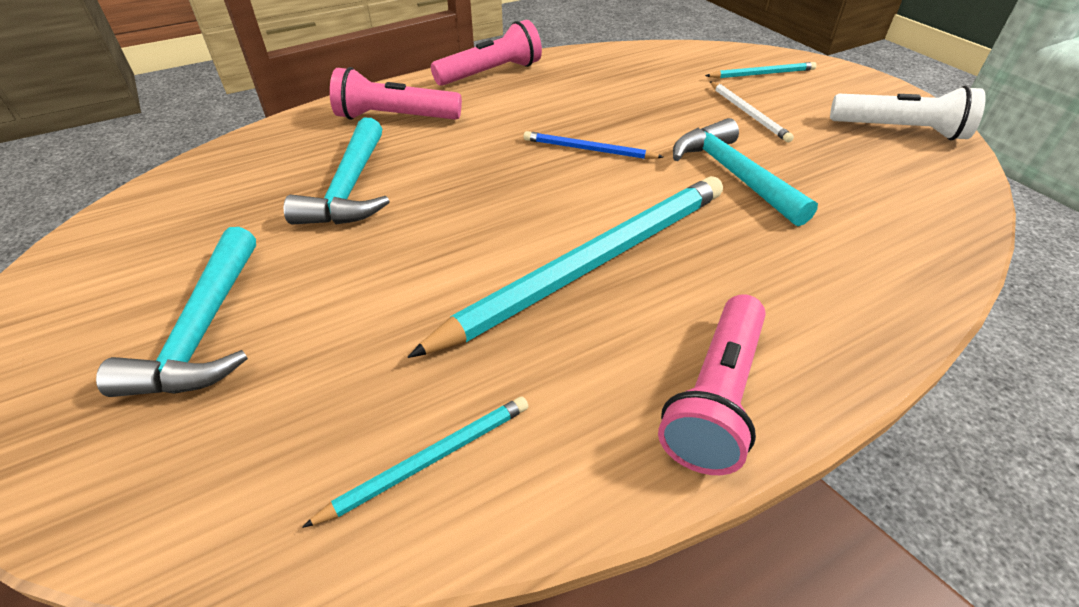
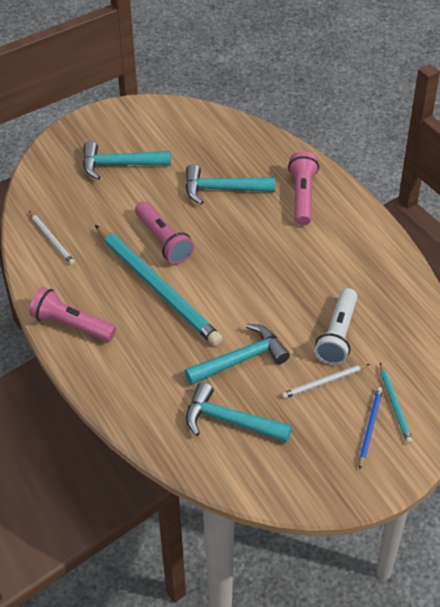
camera: 90 degrees right, 5 degrees up
turquoise pencil [302,397,529,528] -> white pencil [29,211,75,265]
pink flashlight [431,20,542,86] -> pink flashlight moved to [135,201,194,264]
blue pencil [524,131,663,159] -> blue pencil moved to [359,387,383,470]
white flashlight [830,85,986,140] -> white flashlight moved to [315,288,358,365]
none -> turquoise hammer [186,382,292,443]

